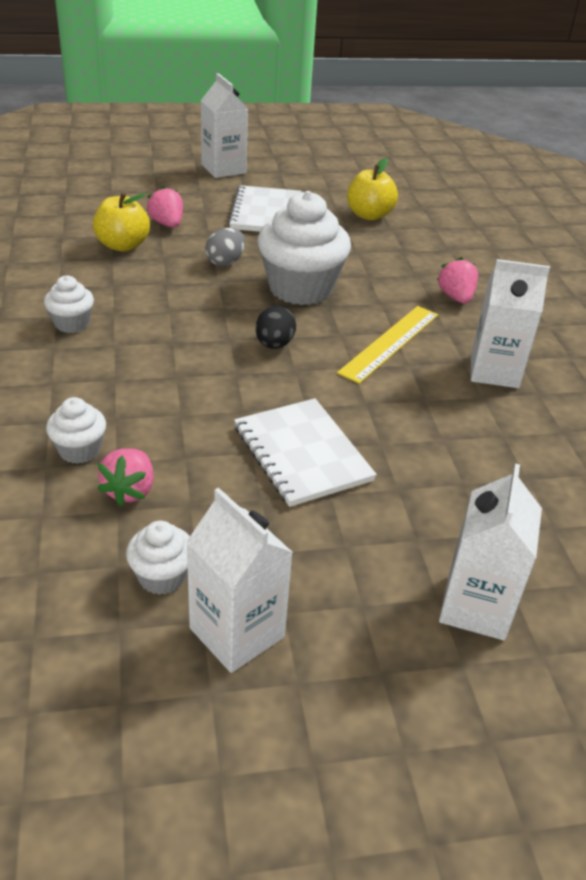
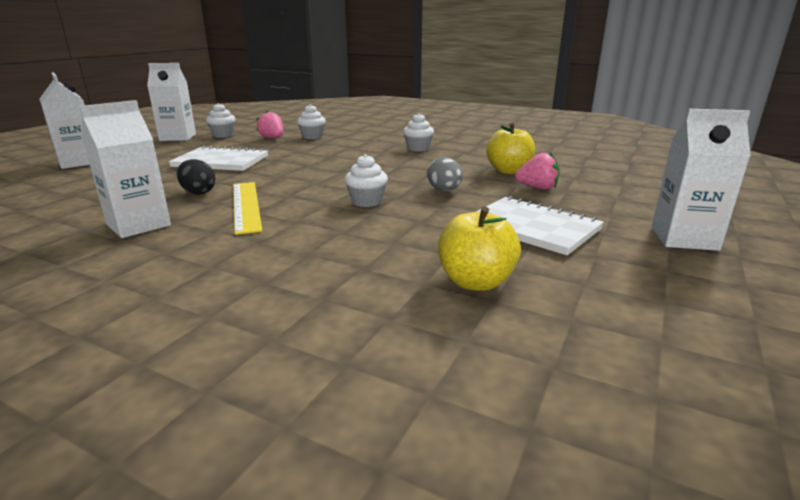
camera: 130 degrees right, 15 degrees down
black egg [256,306,296,349] -> black egg moved to [177,159,215,195]
white cupcake [257,191,351,305] -> white cupcake [344,154,388,207], size x0.48
pink strawberry [437,257,478,304] -> none

